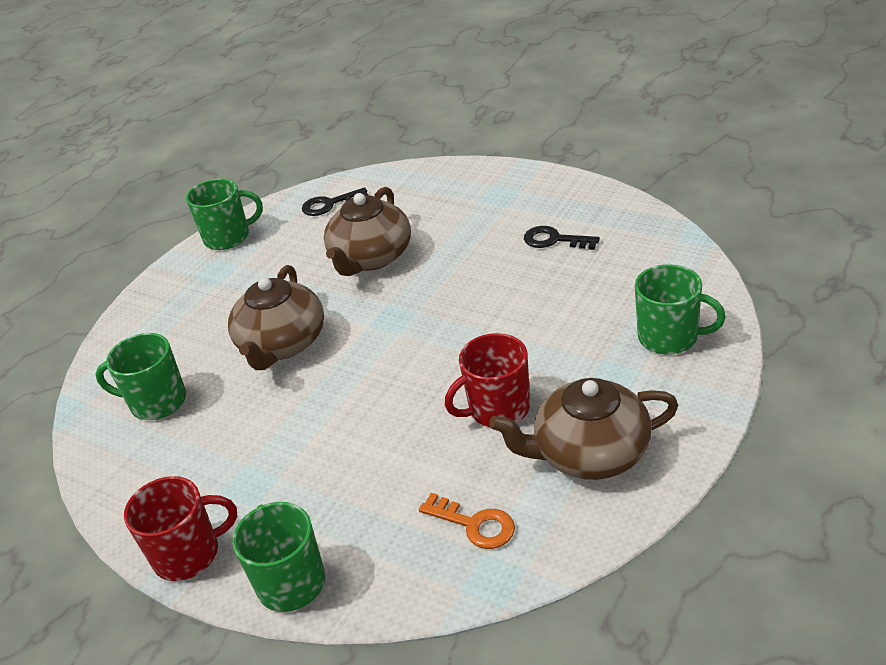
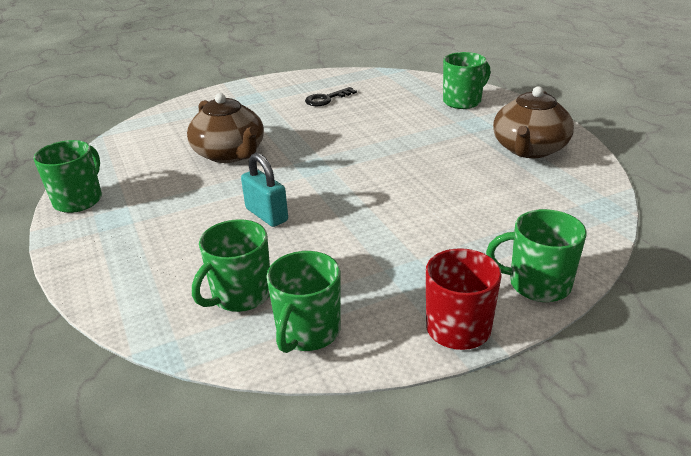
camera: 60 degrees left, 5 degrees down
brown teapot [228,265,324,370] -> turquoise padlock [241,153,288,227]
black key [302,187,368,216] -> none
orange key [419,493,515,549] -> none
red mug [445,333,530,427] -> none
none -> green mug [266,251,341,353]

